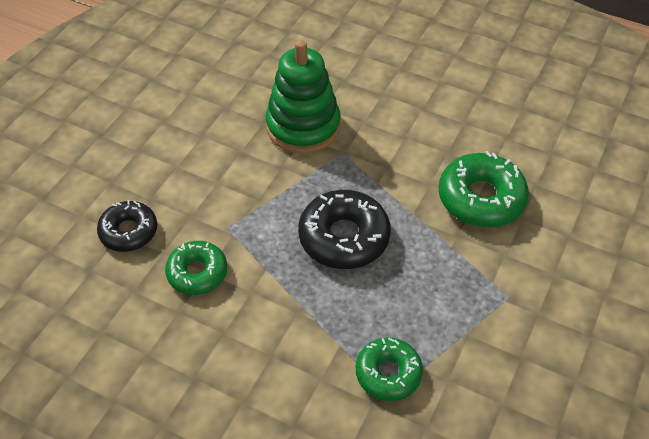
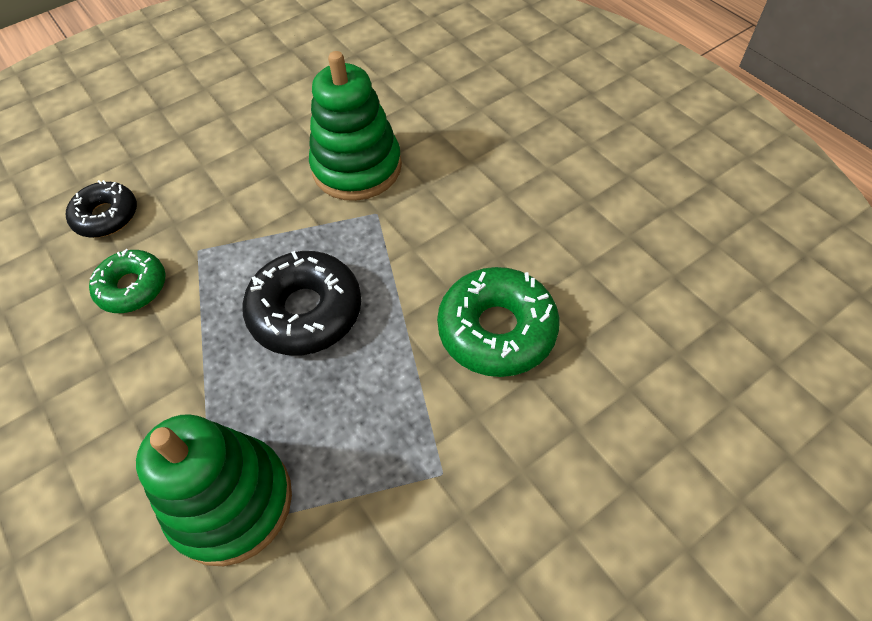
camera: 30 degrees right, 5 degrees up
green donut [356,338,423,401] -> green stacking toy [136,414,292,566]

